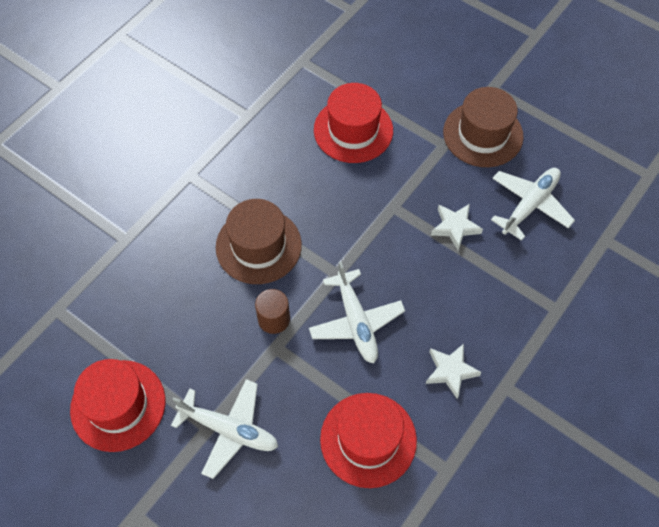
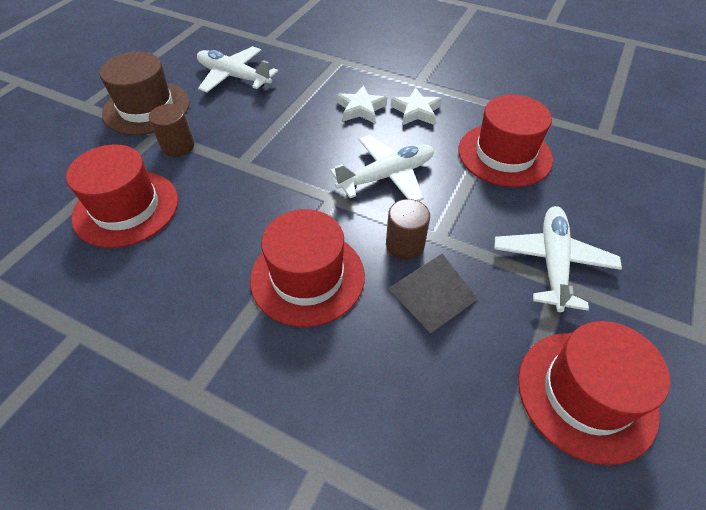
camera: 100 degrees left, 10 degrees down
brown hat [216,199,302,284] -> red hat [250,209,365,327]
white star [431,204,483,250] -> white star moved to [337,85,387,123]
none -> brown cylinder [149,104,194,157]
none -> grey pyramid [388,253,478,333]

